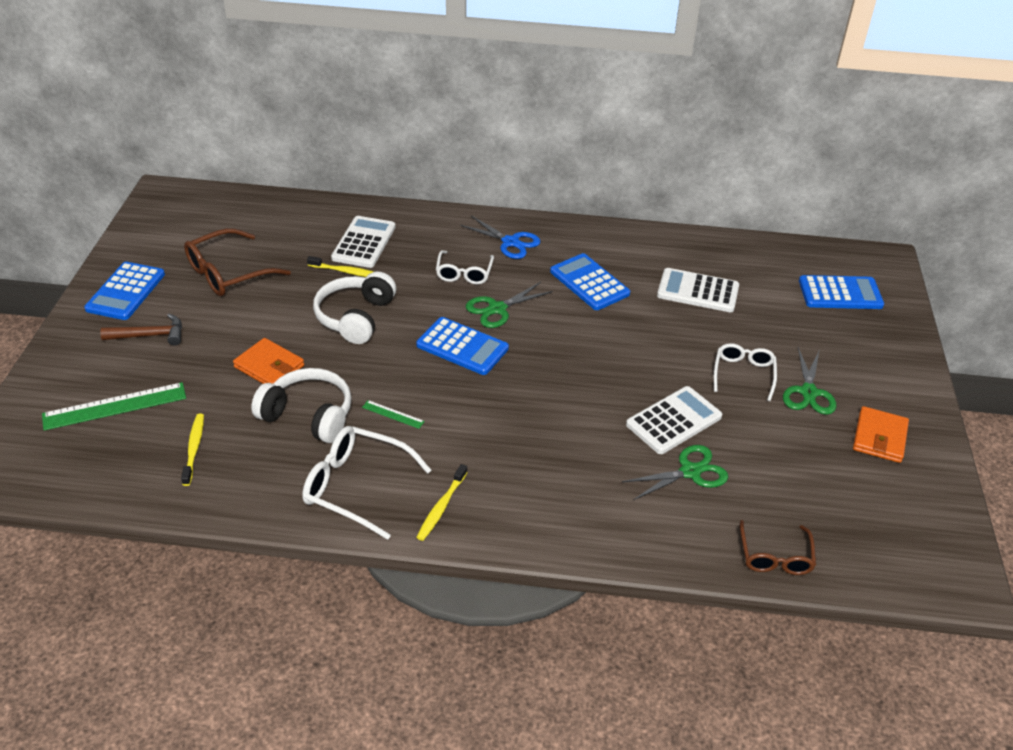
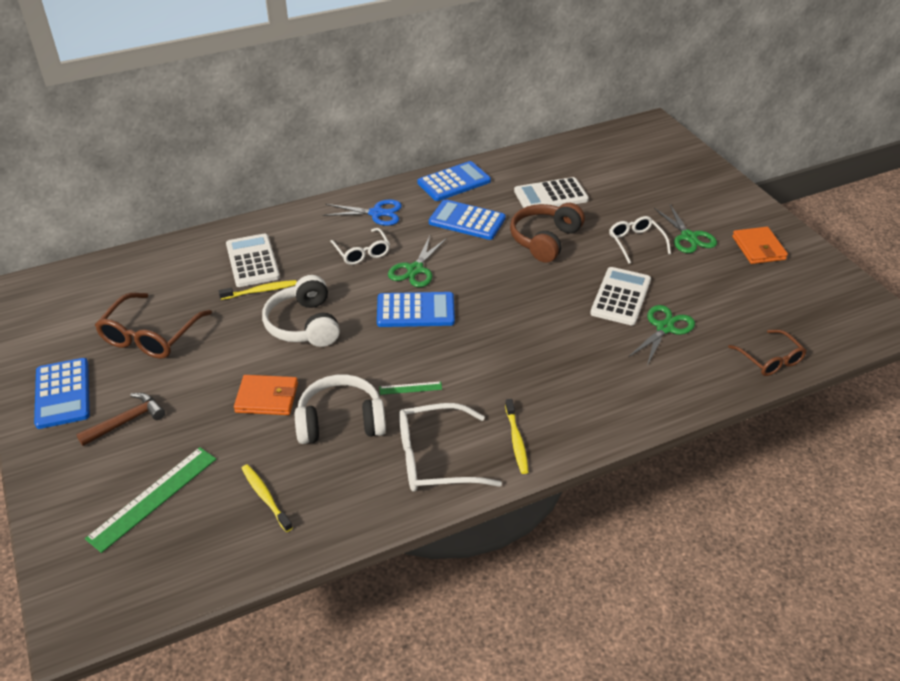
camera: 30 degrees left, 0 degrees up
blue calculator [799,275,884,309] -> blue calculator moved to [417,161,491,201]
none -> brown headphones [510,203,585,262]

